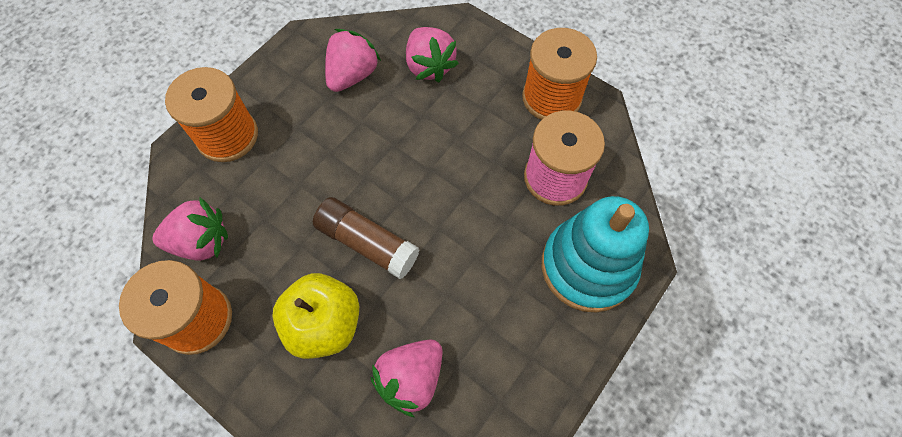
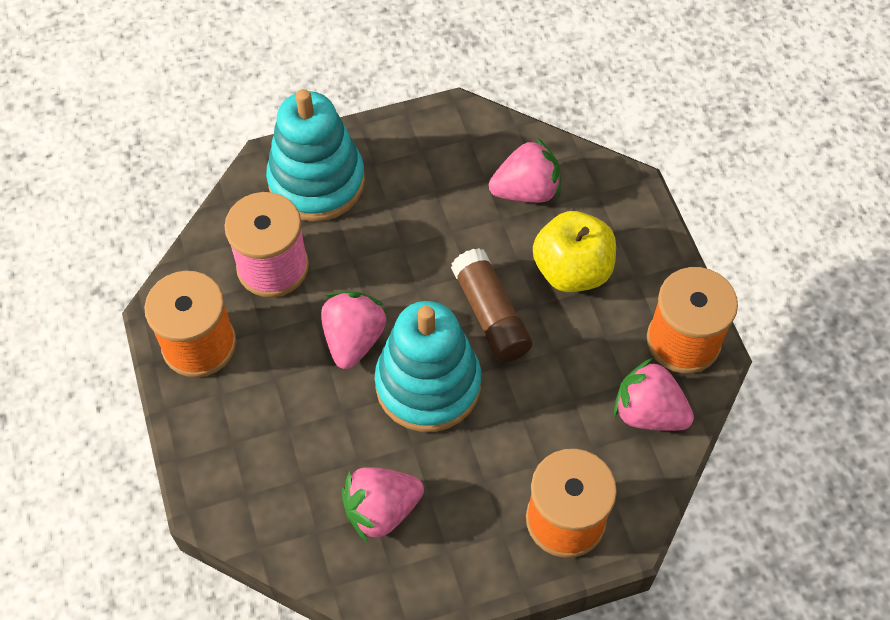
camera: 145 degrees left, 5 degrees down
pink strawberry [406,27,459,82] -> pink strawberry moved to [321,292,386,369]
none -> turquoise stacking toy [375,301,481,432]

